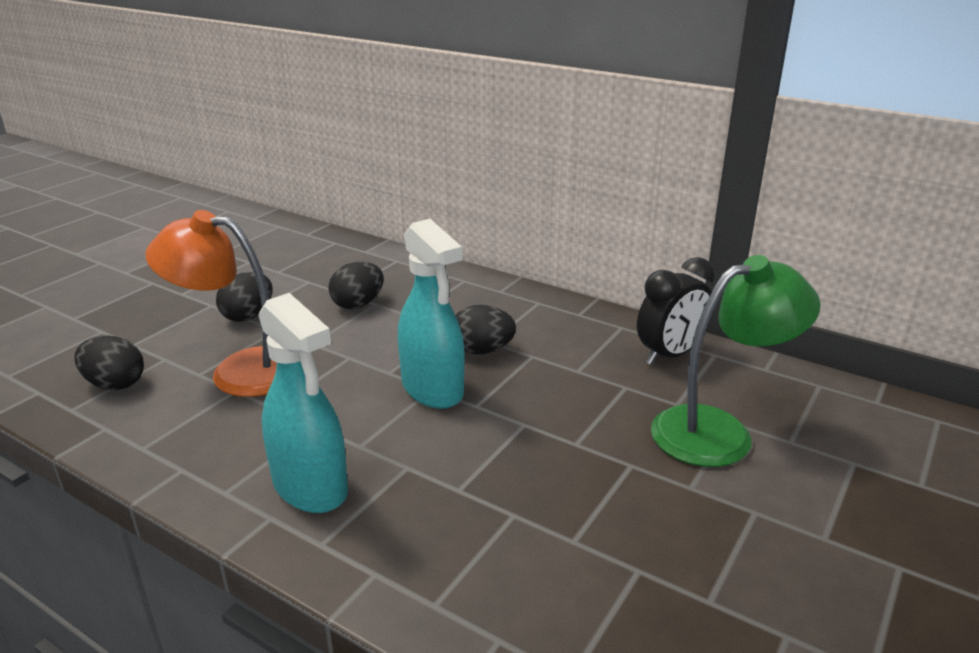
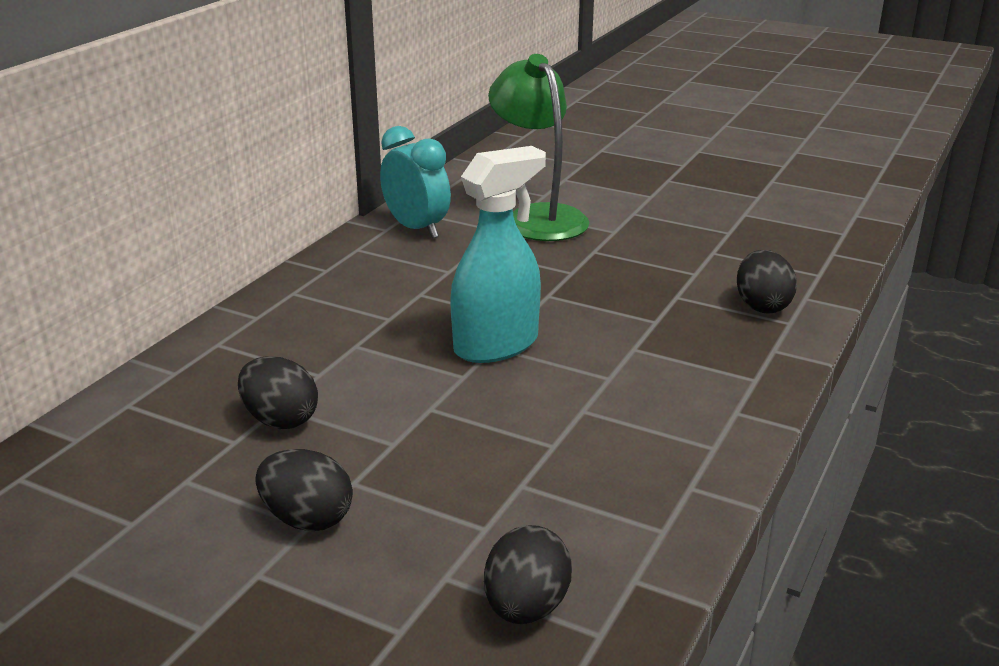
camera: 95 degrees left, 0 degrees up
orange lamp [146,210,277,397] -> none
turquoise spray bottle [258,293,348,513] -> none
black egg [455,305,516,355] -> black egg moved to [737,250,797,314]
black clock [637,257,715,365] -> turquoise clock [380,126,451,239]

